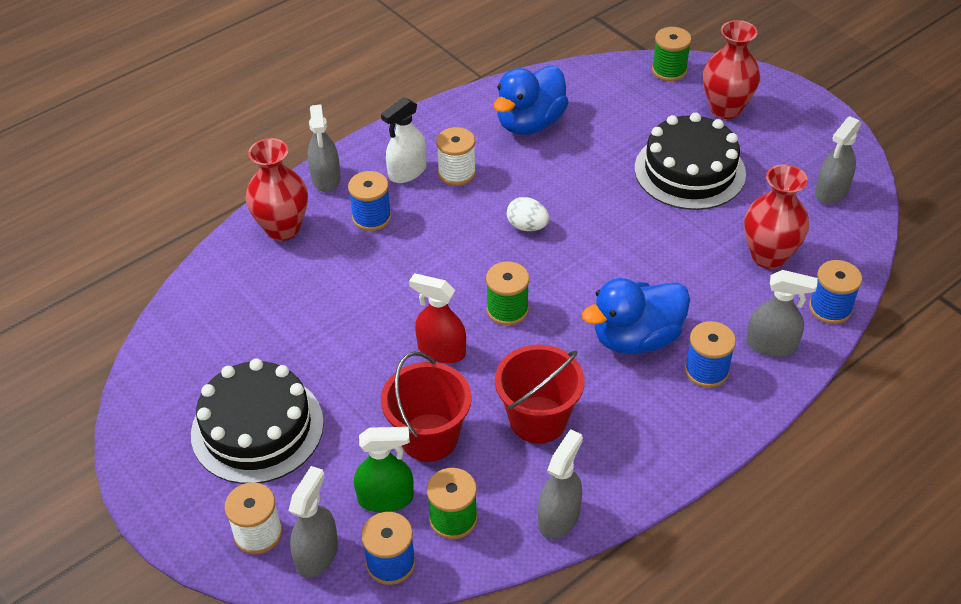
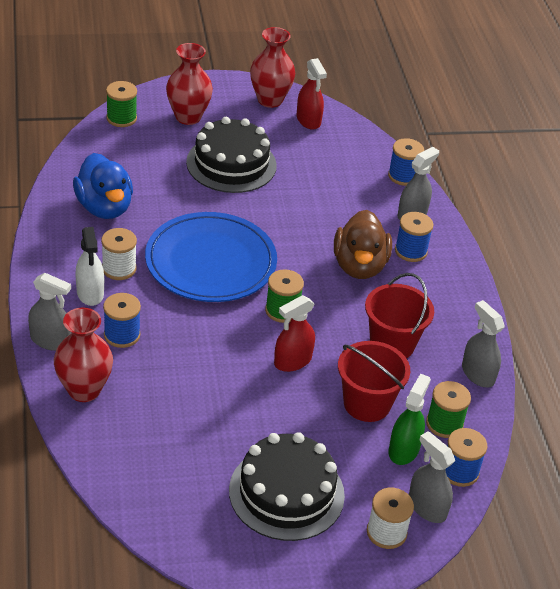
camera: 65 degrees left, 5 degrees down
white egg [507,197,549,231] -> blue plate [145,212,277,302]
blue duck [582,278,690,354] -> brown duck [334,210,392,279]
red vase [744,164,809,269] -> red vase moved to [250,27,295,108]
grey spray bottle [815,116,861,204] -> red spray bottle [297,58,327,130]

